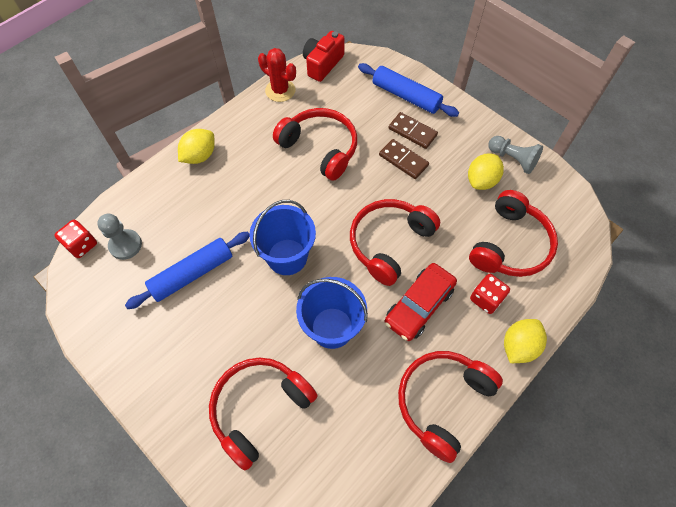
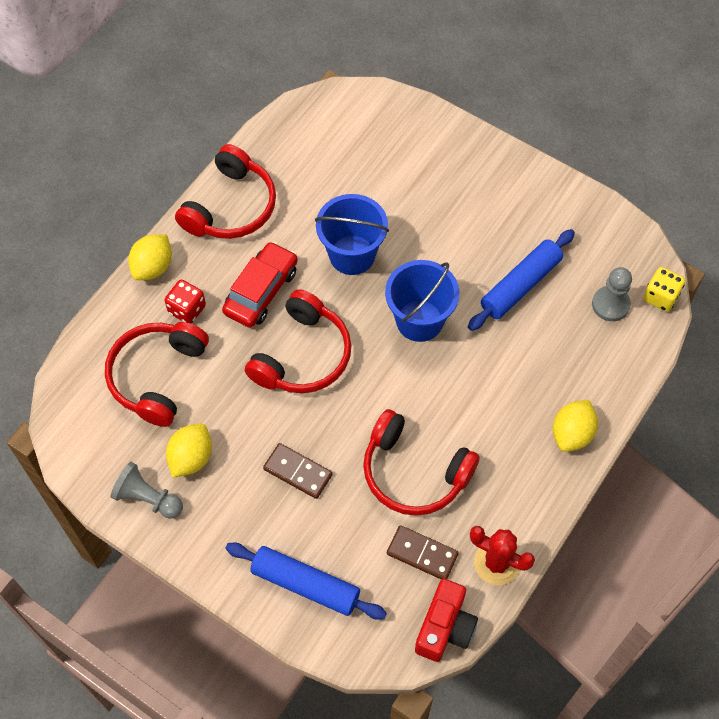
camera: 170 degrees right, 0 degrees up
red dice [54,220,97,258] -> yellow dice [643,267,685,312]
red headphones [209,357,318,470] -> none
brown domino [388,112,438,149] -> brown domino moved to [387,525,459,579]

